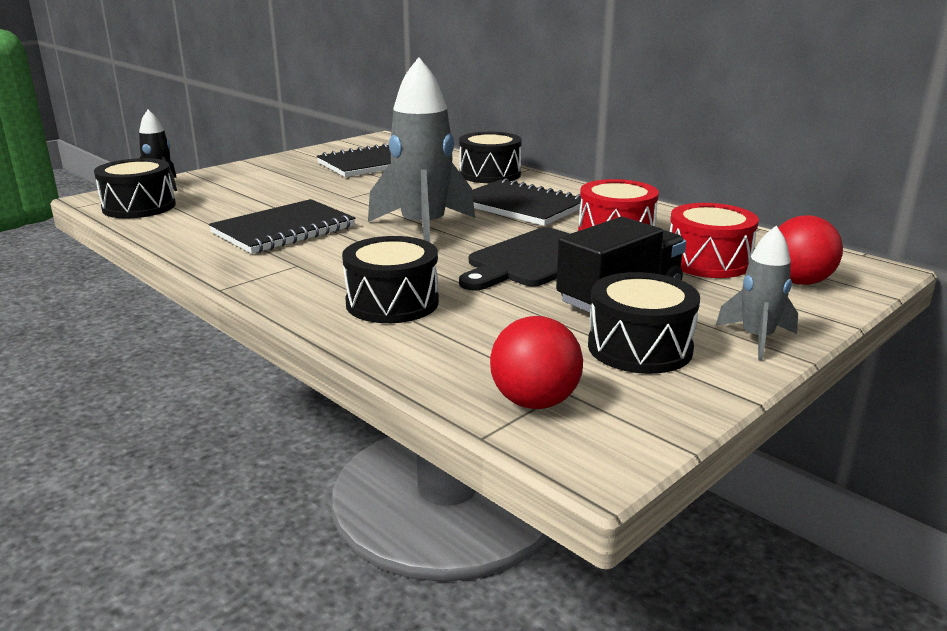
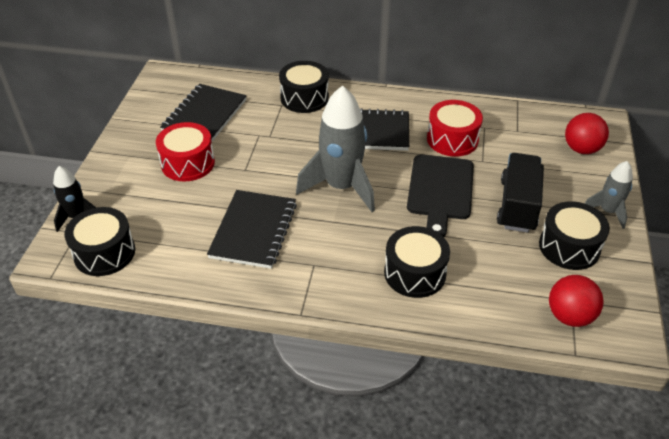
camera: 35 degrees left, 20 degrees up
red drum [670,203,759,278] -> red drum moved to [156,122,215,181]

